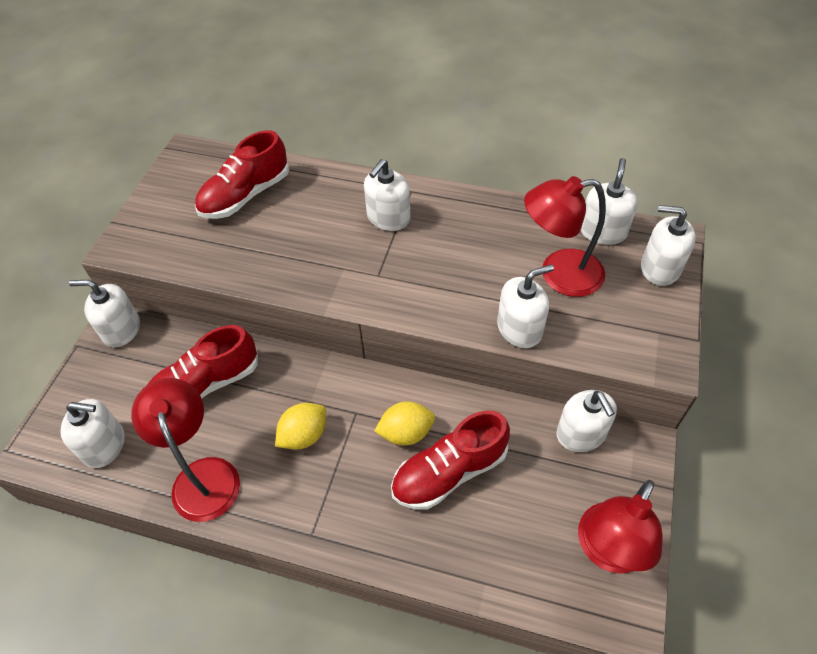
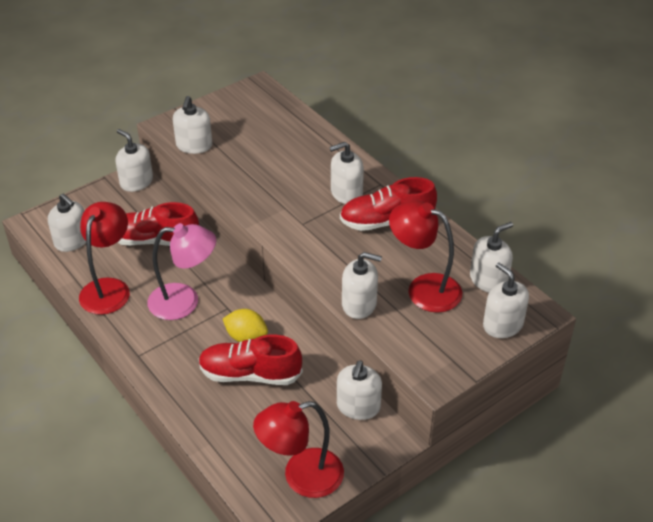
camera: 35 degrees right, 10 degrees down
red shoe [195,130,289,219] -> red shoe moved to [340,177,437,231]
yellow lemon [275,403,326,449] -> pink lamp [147,223,216,320]
none -> white soap dispenser [173,96,212,154]

